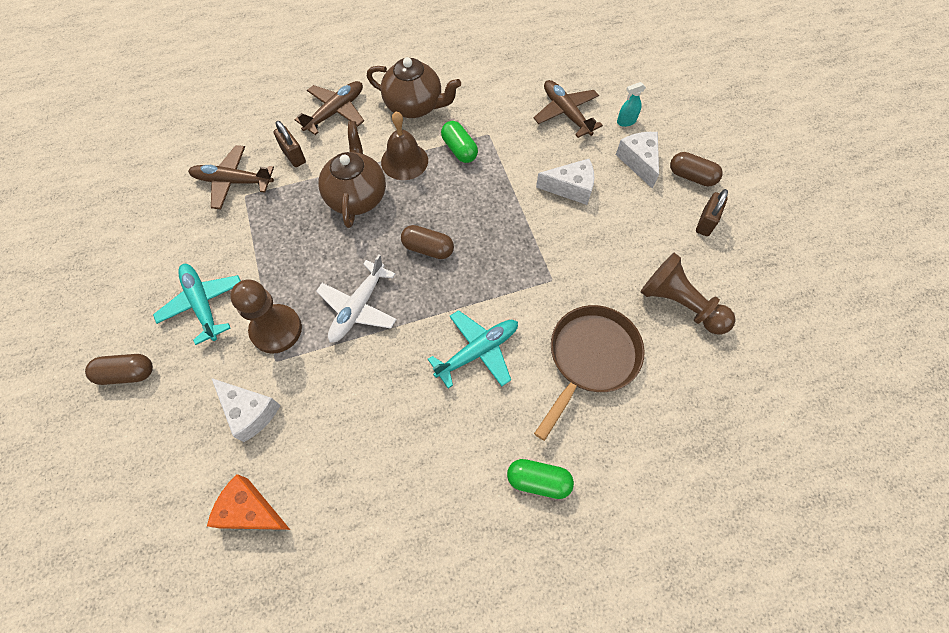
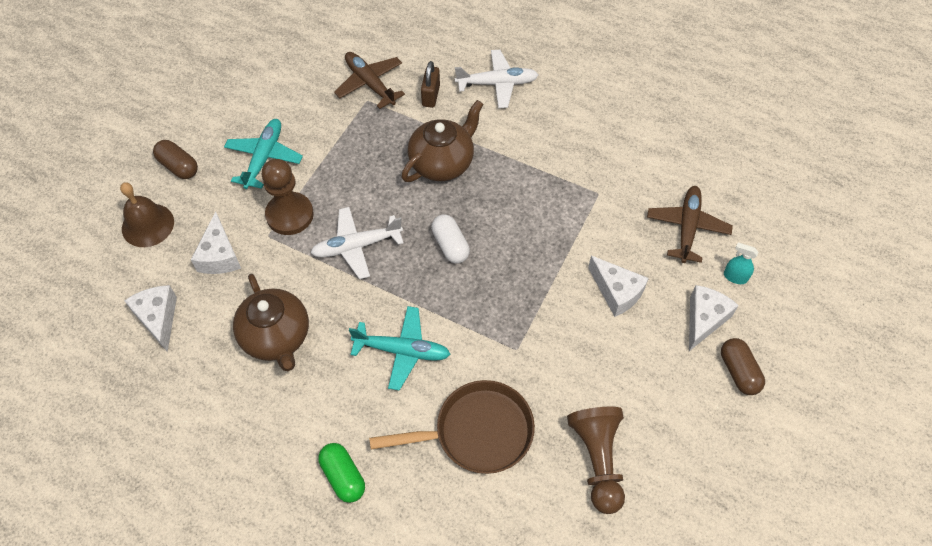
camera: 45 degrees right, 5 degrees down
orange cheese [207,474,290,530] -> white cheese [124,285,177,352]
brown plane [294,81,364,135] -> white plane [455,50,538,108]
brown teapot [367,57,461,118] -> brown teapot moved to [233,274,309,371]
brown bell [381,111,428,180] -> brown bell moved to [120,182,174,247]
brown capsule [401,225,454,259] -> white capsule [431,214,470,264]
green capsule [441,121,478,163] -> none
brown padlock [696,189,728,236] -> none

